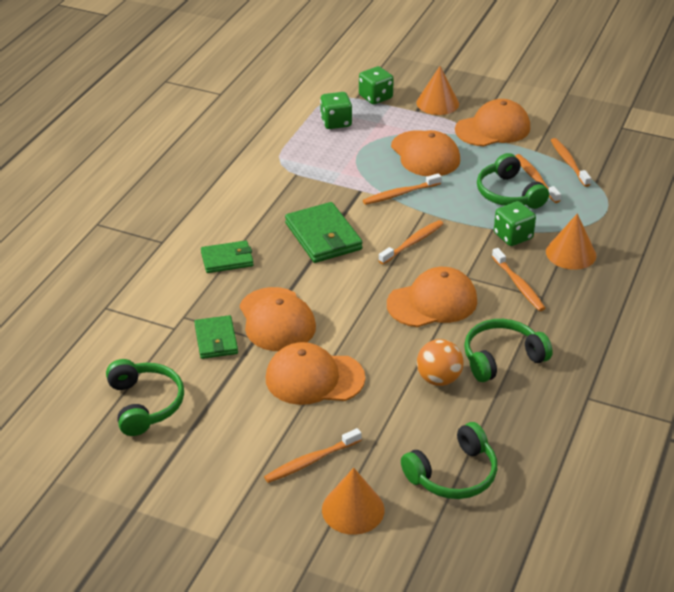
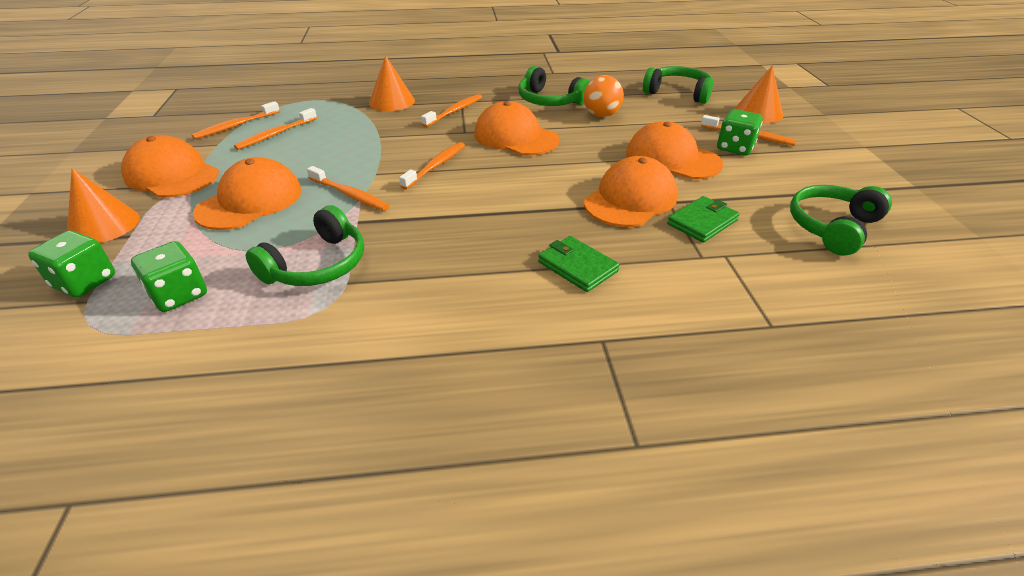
camera: 120 degrees left, 0 degrees up
orange cap [266,342,365,405] -> orange cap turned 150 degrees clockwise [626,121,723,179]
green wallet [285,202,363,263] -> none
orange toothbrush [378,220,443,264] -> orange toothbrush turned 105 degrees clockwise [399,142,465,189]
green headphones [477,153,549,209] -> green headphones moved to [246,205,364,286]
green dice [494,201,536,246] -> green dice moved to [717,109,763,155]

